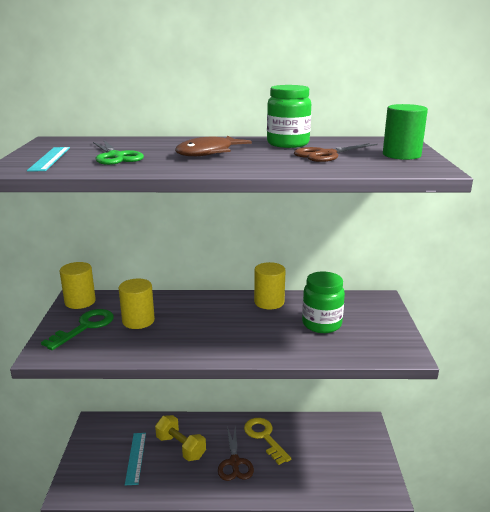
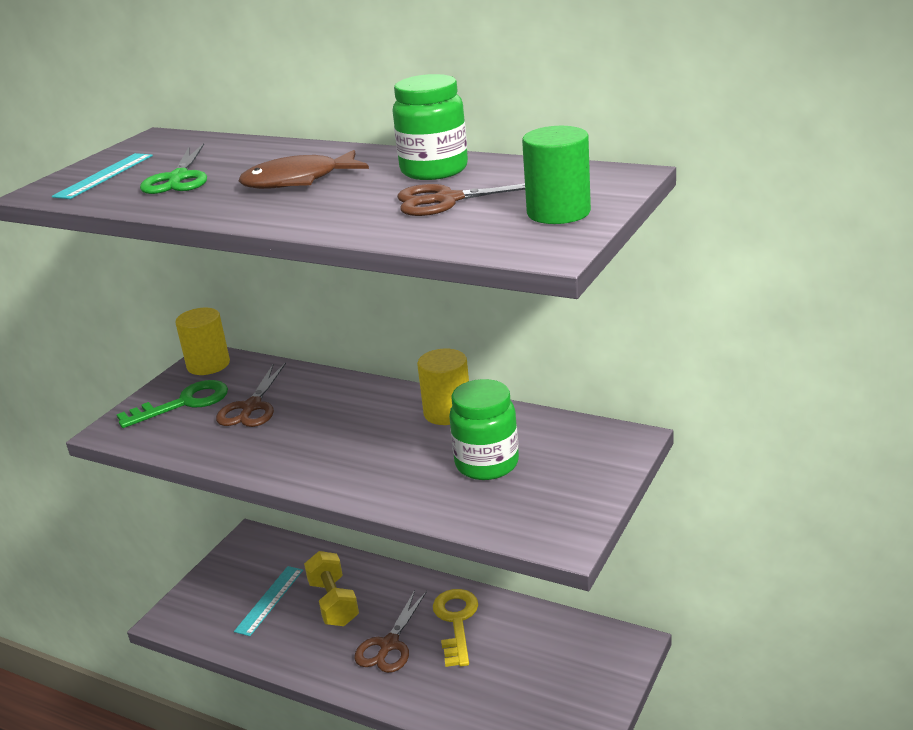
camera: 30 degrees right, 5 degrees up
yellow cylinder [119,279,155,329] -> brown scissors [216,363,286,427]

